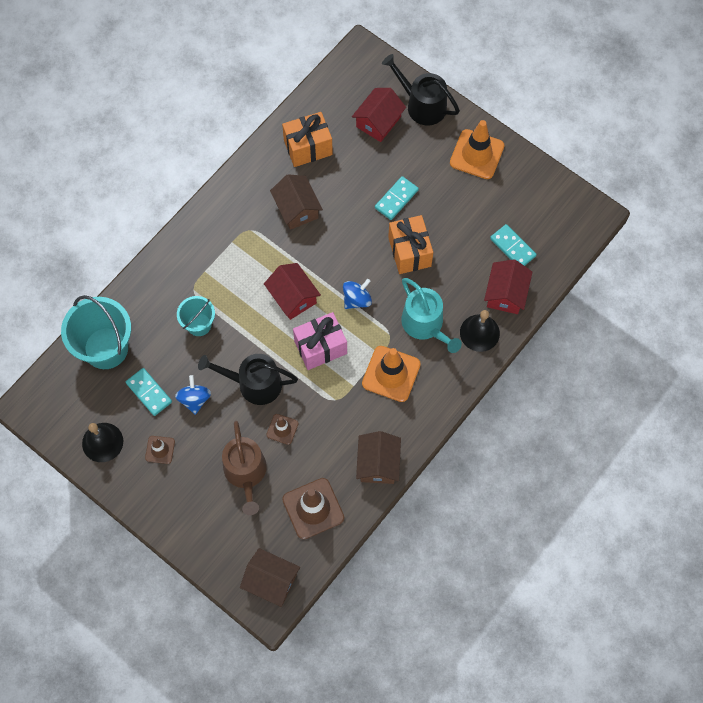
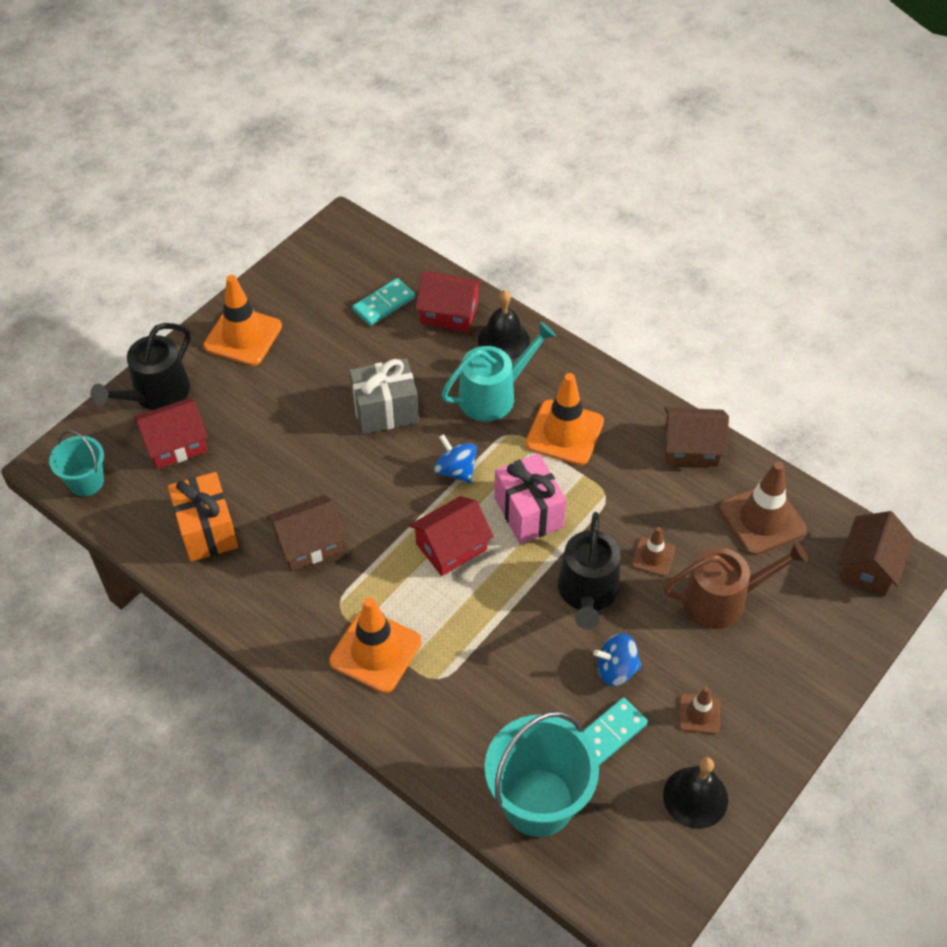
camera: 90 degrees left, 15 degrees down
turquoise bucket [177,296,215,336] -> turquoise bucket moved to [49,430,104,496]
red house [352,88,406,142] -> red house turned 60 degrees counterclockwise [134,398,208,469]
turquoise domino [375,176,419,220] -> none
orange gift [388,215,433,274] -> grey gift [349,358,419,434]
none -> orange traffic cone [329,597,422,693]

